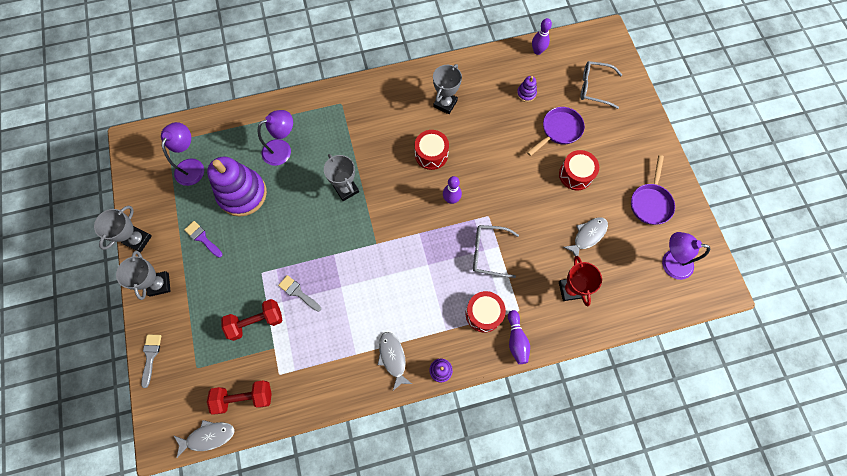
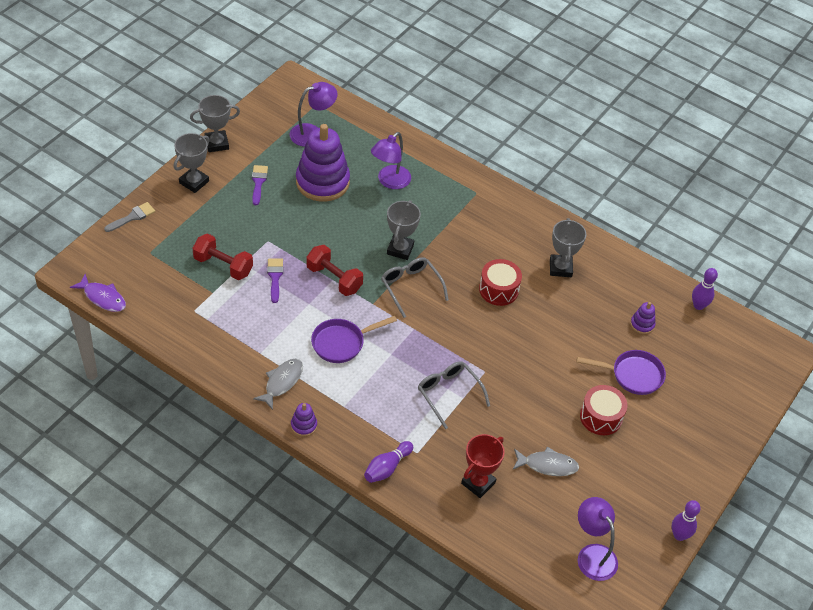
camera: 45 degrees right, 20 degrees down
grey fish [174,420,235,458] -> purple fish [70,274,126,312]
red dumbbell [207,381,272,414] -> red dumbbell moved to [306,245,363,296]
purple lamp [258,110,293,166] -> purple lamp turned 105 degrees clockwise [371,132,411,189]
grey brush [278,275,321,312] -> purple brush [267,258,283,303]
grey trophy [433,64,462,114] -> grey trophy turned 75 degrees counterclockwise [550,218,586,277]
purple bowling pin [443,176,462,204] -> purple bowling pin moved to [672,500,701,541]
red drum [466,291,506,333] -> none
grey glasses [580,61,622,109] -> grey glasses moved to [381,257,449,318]
purple pan [631,155,675,225] -> purple pan moved to [311,316,397,363]

